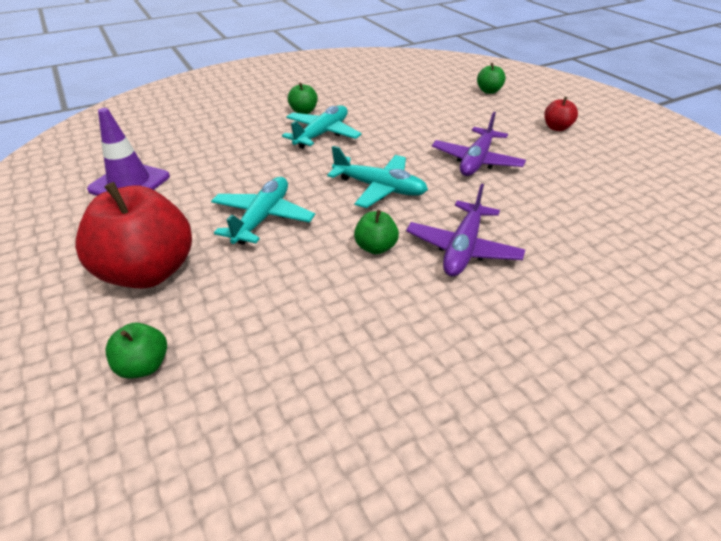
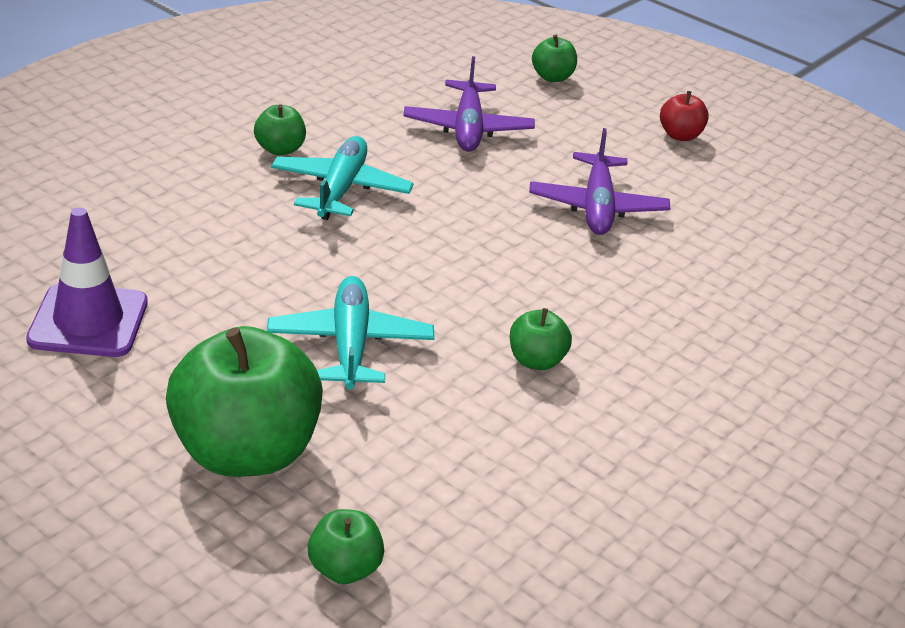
camera: 25 degrees left, 5 degrees down
red apple [75,182,192,288] -> green apple [166,326,323,477]
turquoise plane [327,146,428,208] -> none
purple plane [406,184,525,277] -> purple plane moved to [404,56,535,152]

